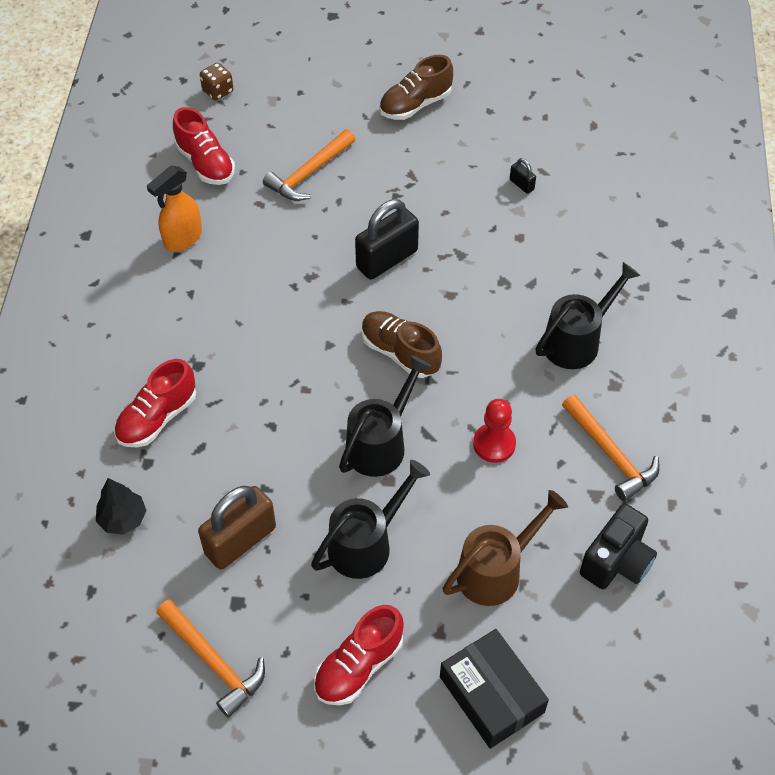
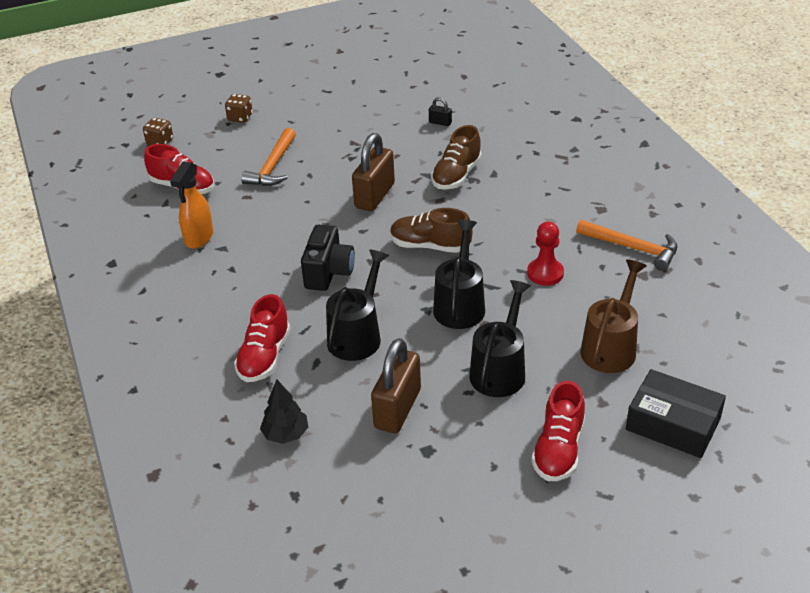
camera: 25 degrees left, 15 degrees down
orange hammer [156,599,265,718] -> none
black padlock [355,199,419,280] -> brown padlock [352,133,395,211]
brown shoe [379,55,453,120] -> brown shoe moved to [431,125,482,190]
black watering can [535,262,641,369] -> black watering can moved to [326,249,389,361]
black camera [580,504,657,589] -> black camera moved to [301,224,355,291]
none -> brown dice [225,94,253,123]

